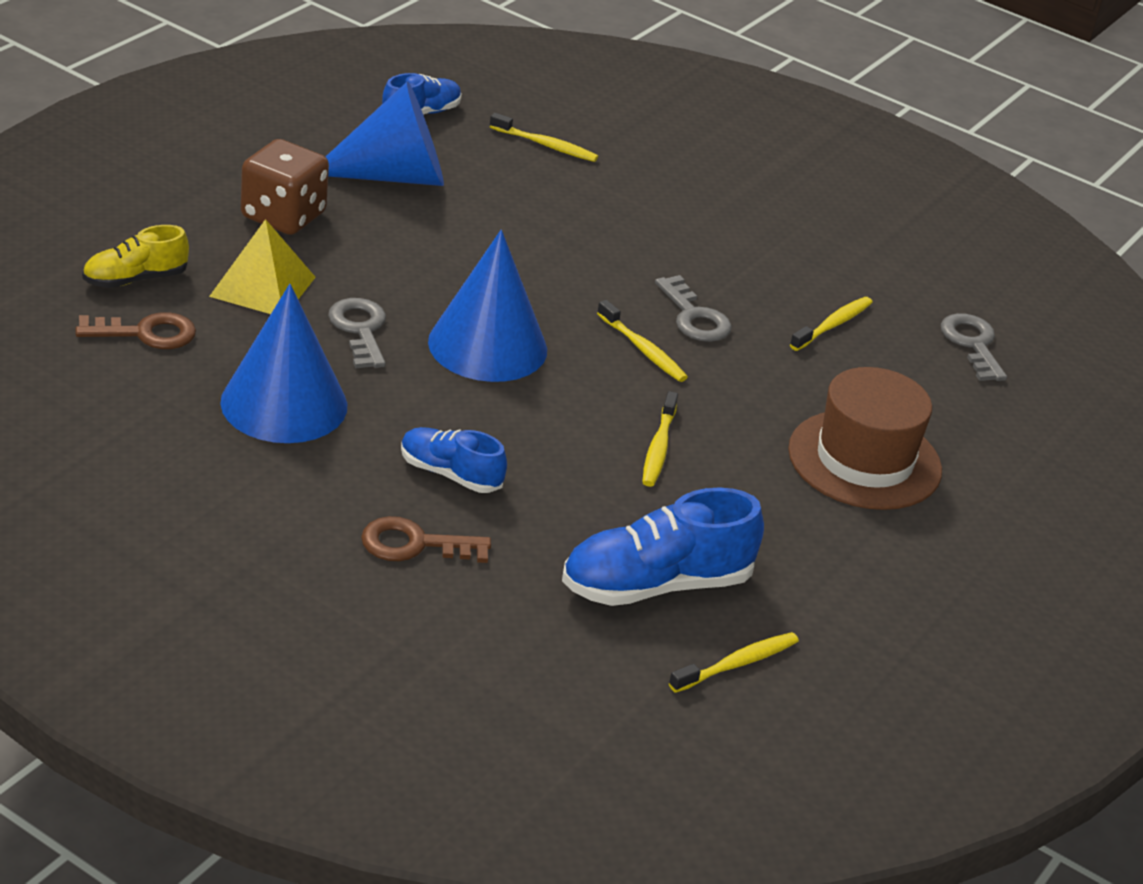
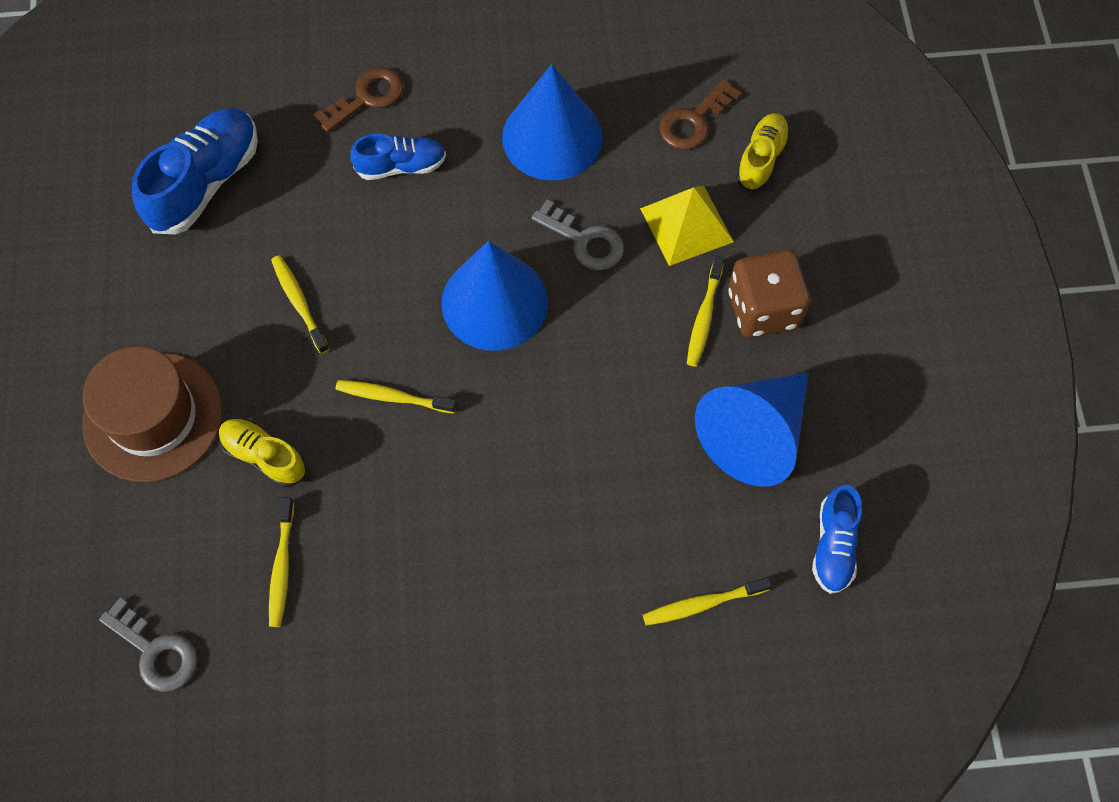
camera: 145 degrees right, 30 degrees up
grey key [655,275,732,342] -> none
yellow toothbrush [669,632,799,693] -> yellow toothbrush moved to [687,256,724,367]
none -> yellow shoe [219,419,306,487]

